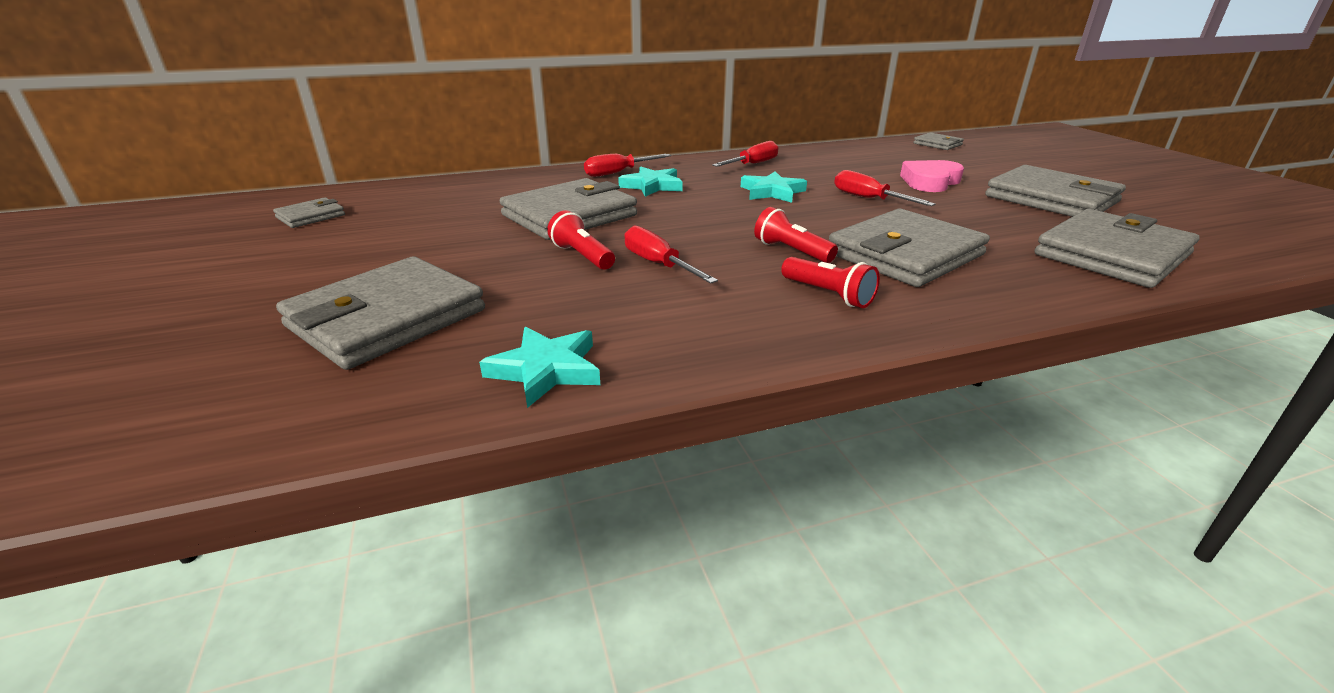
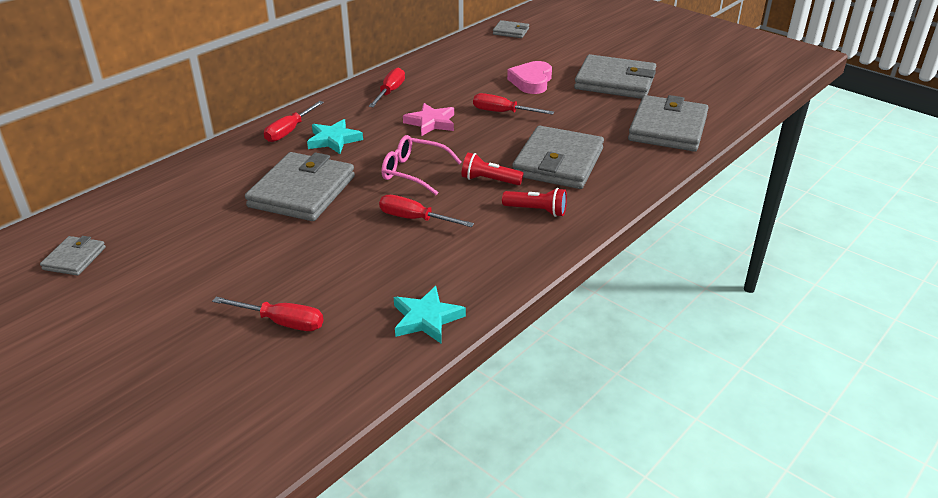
camera: 30 degrees left, 5 degrees up
grey wallet [276,256,485,370] -> red screwdriver [212,297,324,331]
red flashlight [547,210,615,270] -> none
turquoise star [741,171,807,203] -> pink star [403,103,454,136]
none -> pink glasses [381,135,461,195]

